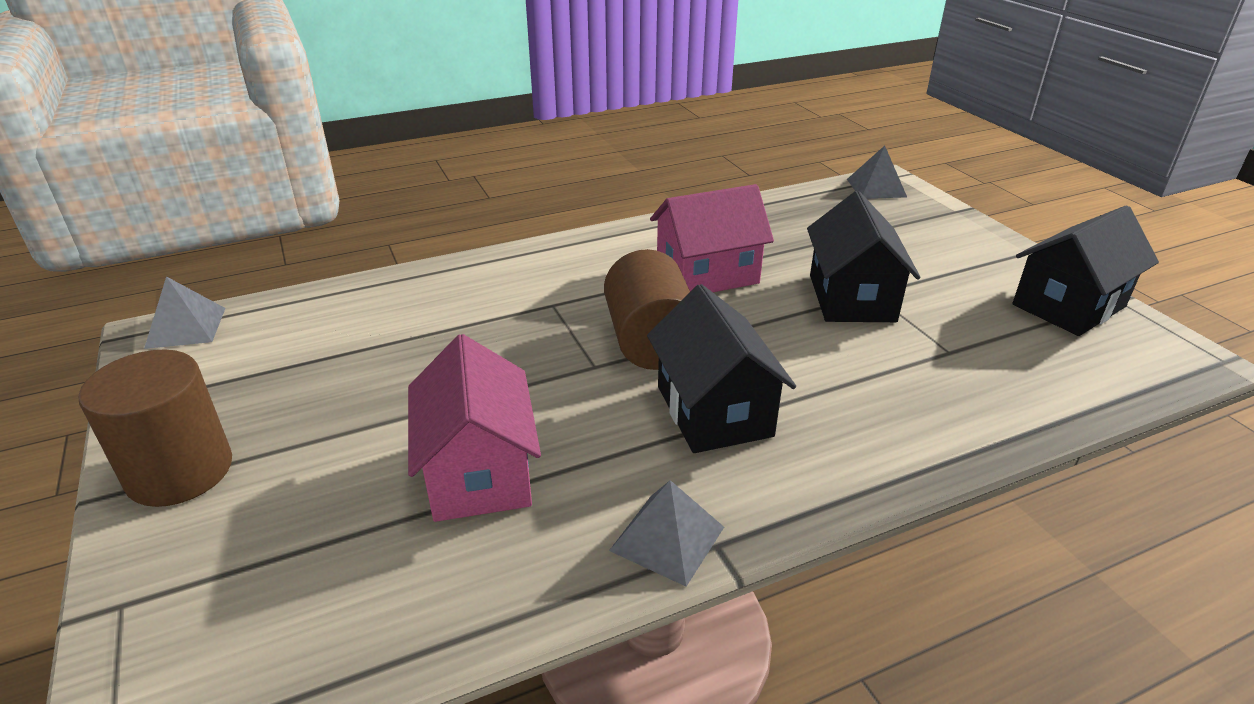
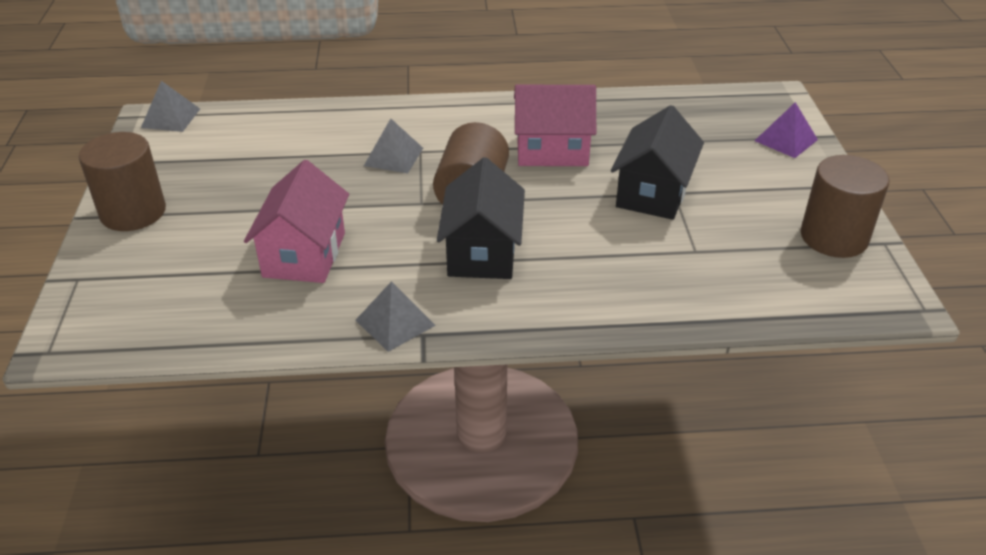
camera: 20 degrees right, 5 degrees up
grey pyramid [847,146,907,199] -> grey pyramid moved to [364,118,423,173]
black house [1012,205,1159,336] -> brown cylinder [801,155,889,258]
none -> purple pyramid [755,102,818,158]

